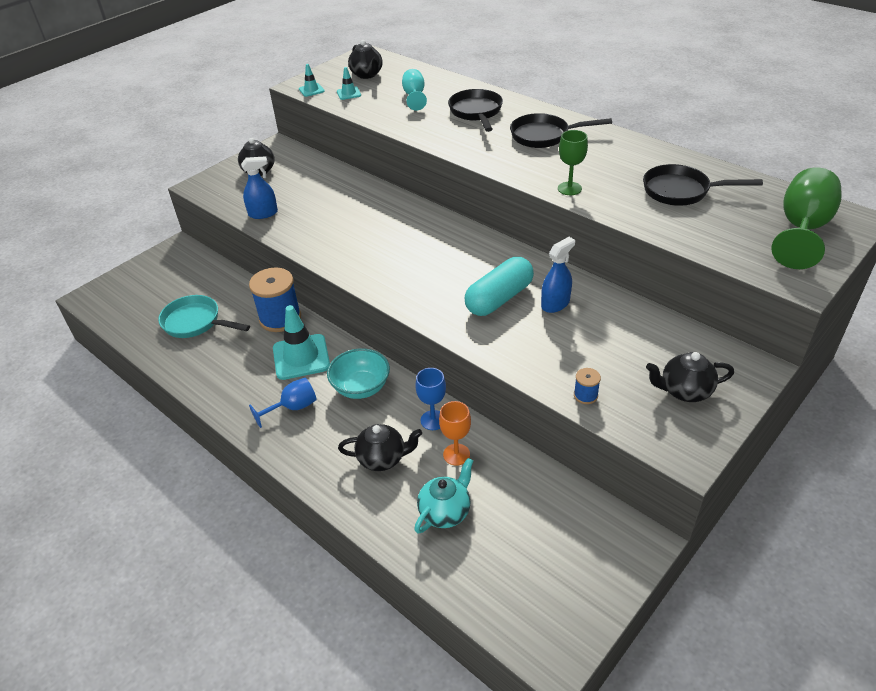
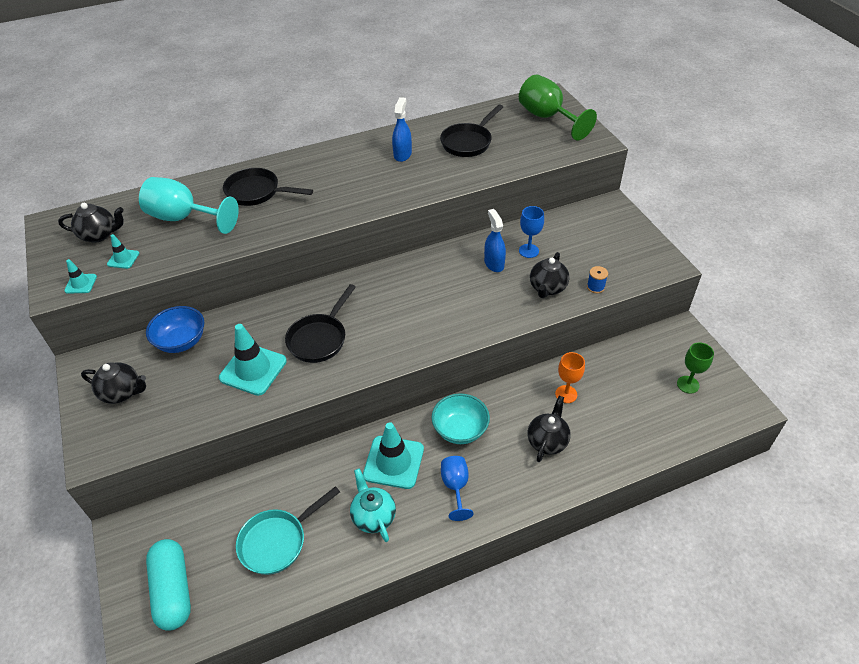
camera: 65 degrees left, 5 degrees up
blue spray bottle [241,156,278,219] -> blue spray bottle moved to [392,97,412,162]
blue spool [249,268,301,332] -> none
turquoise goblet [402,69,427,111] -> turquoise goblet [139,177,239,234], size x1.71
turquoise teapot [414,458,473,533] -> turquoise teapot moved to [350,468,396,542]
blue goblet [415,368,446,430] -> blue goblet moved to [519,206,544,258]
turquoise capsule [465,257,534,316] -> turquoise capsule moved to [146,539,191,630]
black pan [510,113,612,148] -> black pan moved to [285,284,356,363]
green goblet [558,130,588,195] -> green goblet moved to [677,343,714,394]
black teapot [646,352,734,402] -> black teapot moved to [530,252,569,298]
none -> blue bowl [146,306,204,353]
none -> turquoise traffic cone [219,324,287,396]

